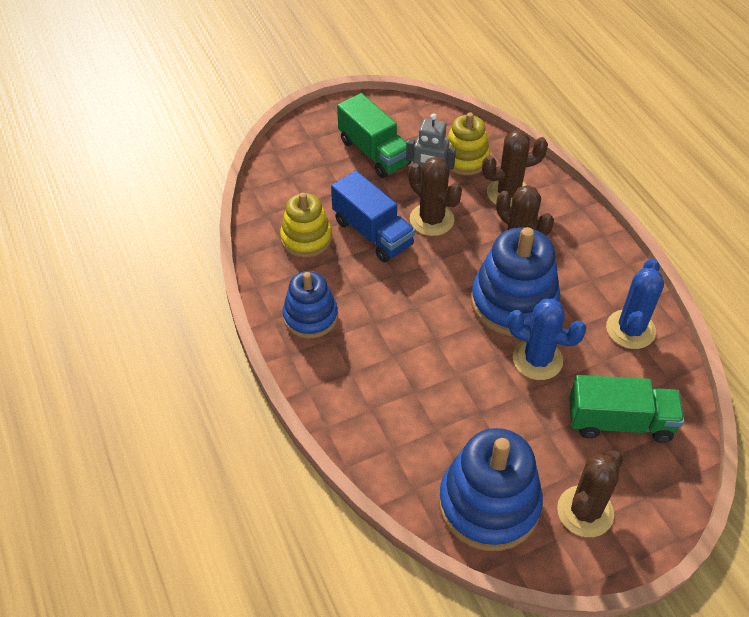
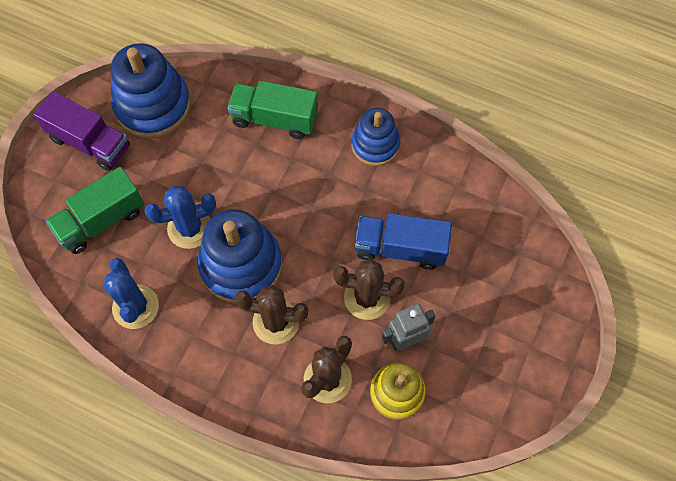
camera: 140 degrees right, 15 degrees up
yellow stacking toy [280,193,332,258] -> none
green truck [337,93,411,178] -> green truck moved to [227,81,318,139]
brown cactus [557,451,623,537] -> purple truck [33,91,130,171]

